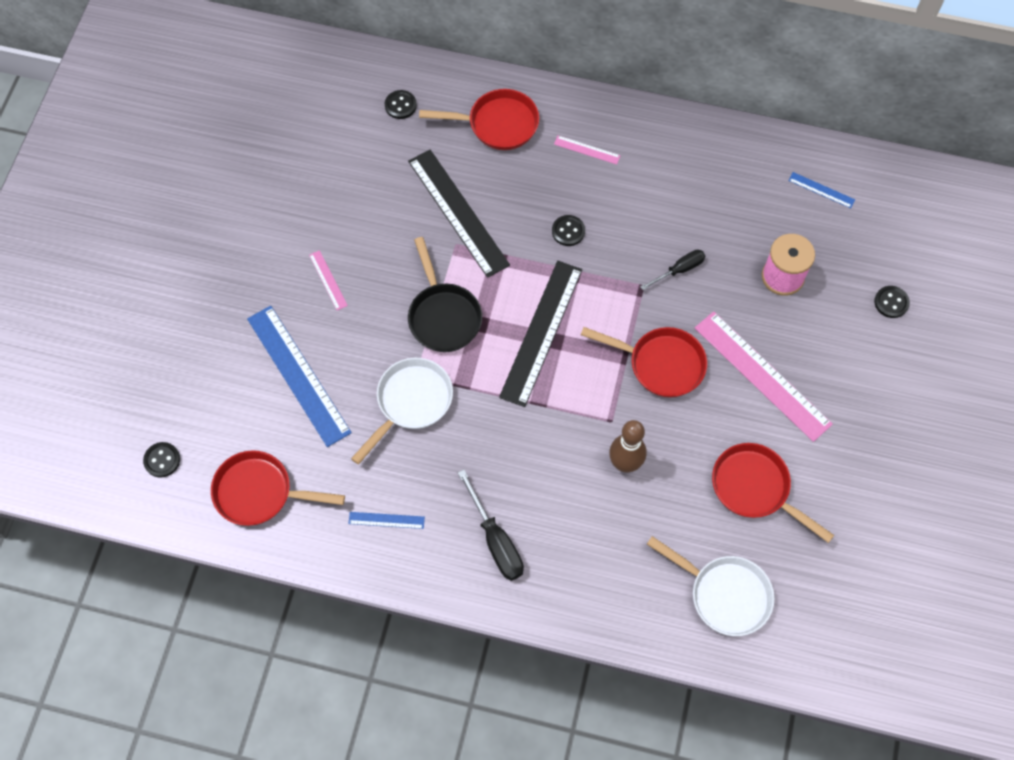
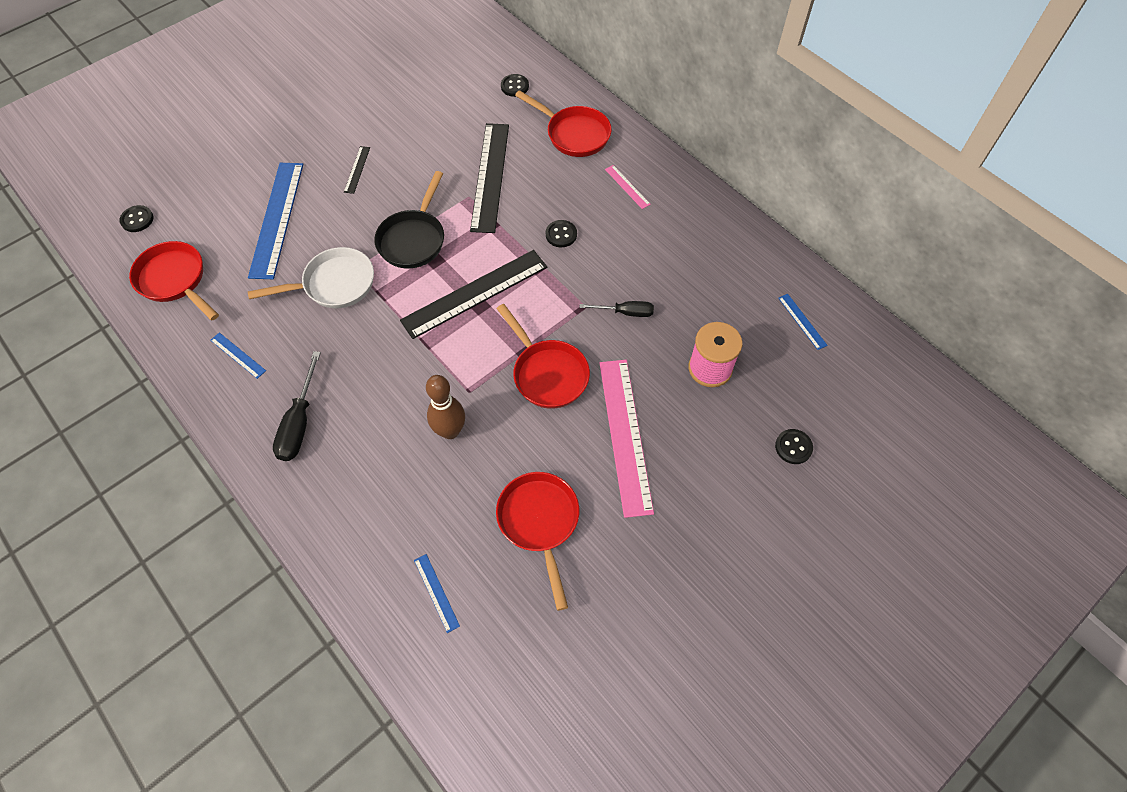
camera: 35 degrees right, 5 degrees down
pink ruler [309,250,348,310] -> black ruler [344,146,370,194]
white pan [647,536,775,636] -> blue ruler [414,554,460,633]

